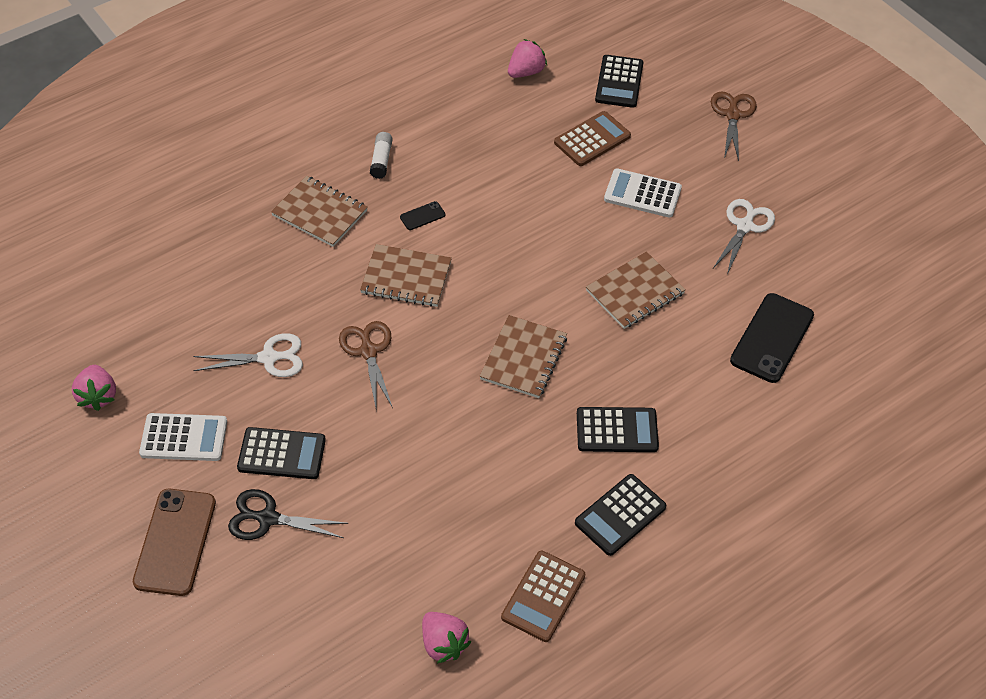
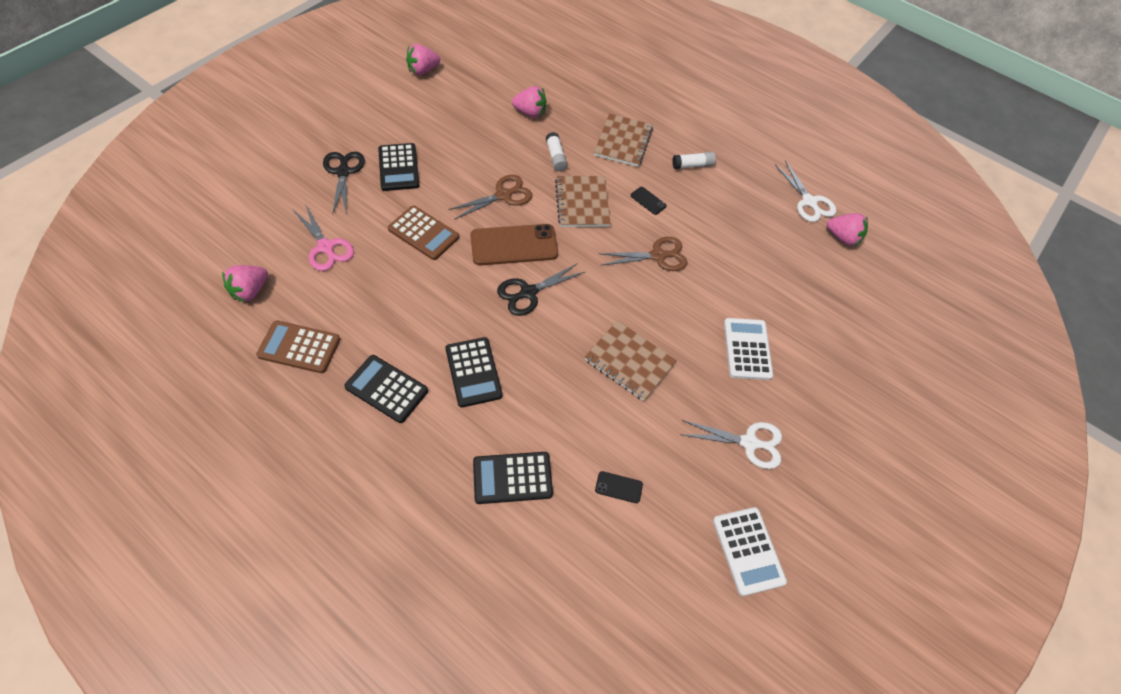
camera: 70 degrees right, 5 degrees up
brown phone [133,489,216,596] -> brown phone moved to [470,224,558,266]
white calculator [139,413,227,461] -> white calculator moved to [713,507,787,596]
white scissors [193,333,303,377] -> white scissors moved to [775,161,837,222]
brown notebook [479,315,567,398] -> black scissors [497,263,585,316]
brown calculator [554,111,631,166] -> brown calculator moved to [388,206,459,260]
black calculator [595,55,643,108] -> black calculator moved to [473,452,553,504]
brown scissors [711,91,757,161] -> brown scissors moved to [599,237,687,271]
black phone [730,293,814,383] -> black phone [595,471,643,503], size x0.44
none -> pink scissors [294,204,354,271]
none -> pink strawberry [512,86,546,118]
none -> white glue stick [546,132,567,171]

